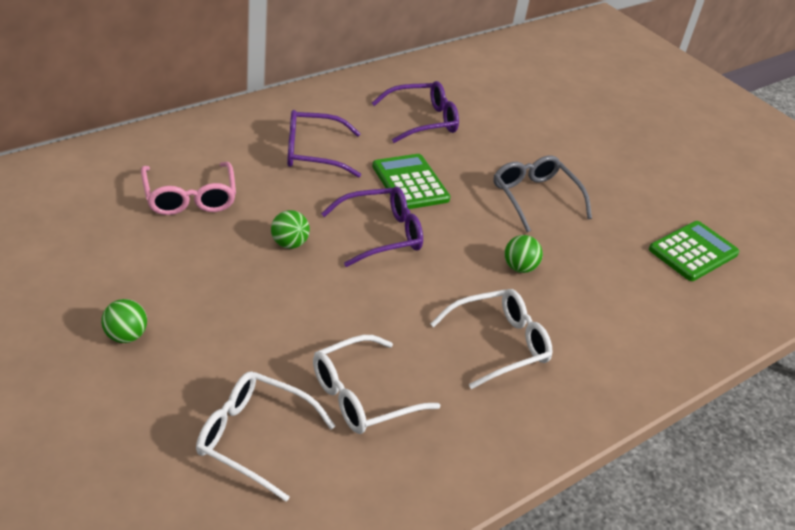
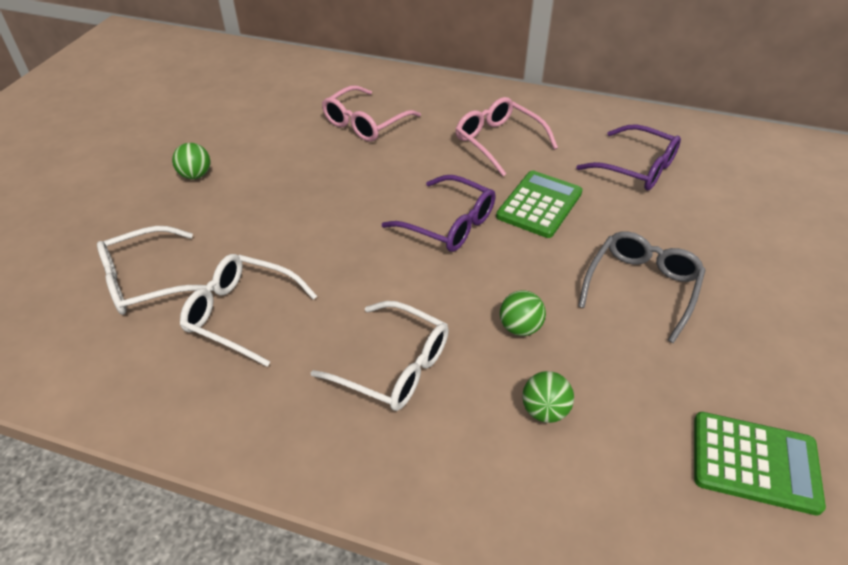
camera: 60 degrees right, 5 degrees up
white glasses [196,371,335,502] -> white glasses turned 105 degrees counterclockwise [97,226,214,315]
green ball [271,210,310,249] -> green ball moved to [522,371,574,423]
purple glasses [287,110,361,178] -> pink glasses [456,97,558,176]

